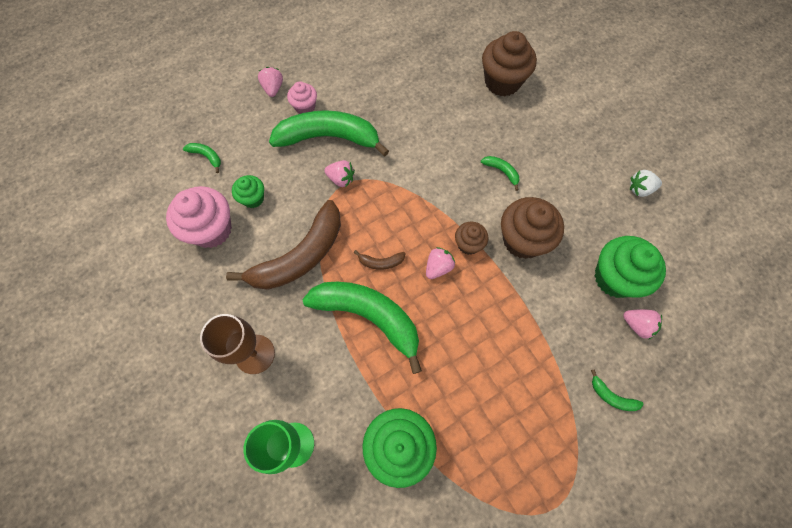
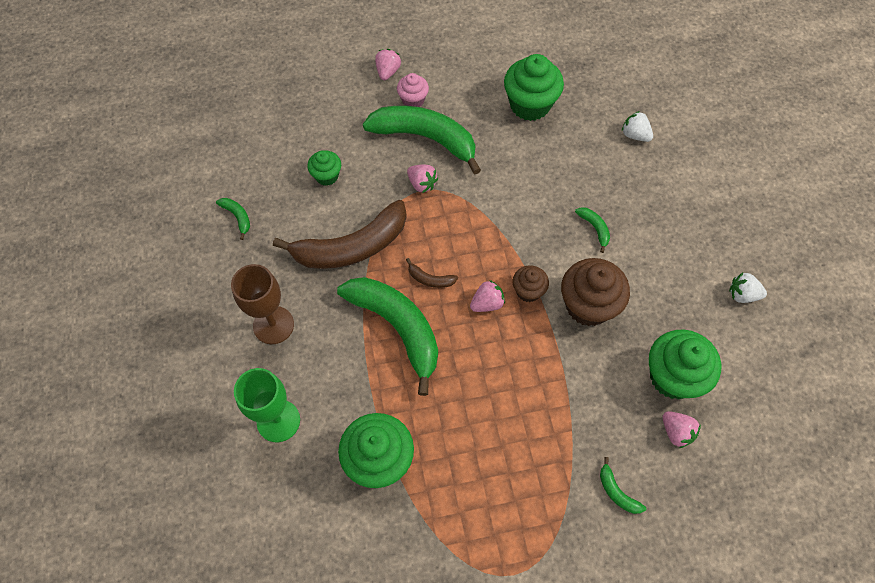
camera: 20 degrees right, 5 degrees down
pink cupcake [166,186,232,248] -> none
green banana [183,143,221,173] -> green banana moved to [216,198,250,240]
brown cupcake [482,31,537,96] -> white strawberry [622,111,653,142]
none -> green cupcake [504,54,564,121]

